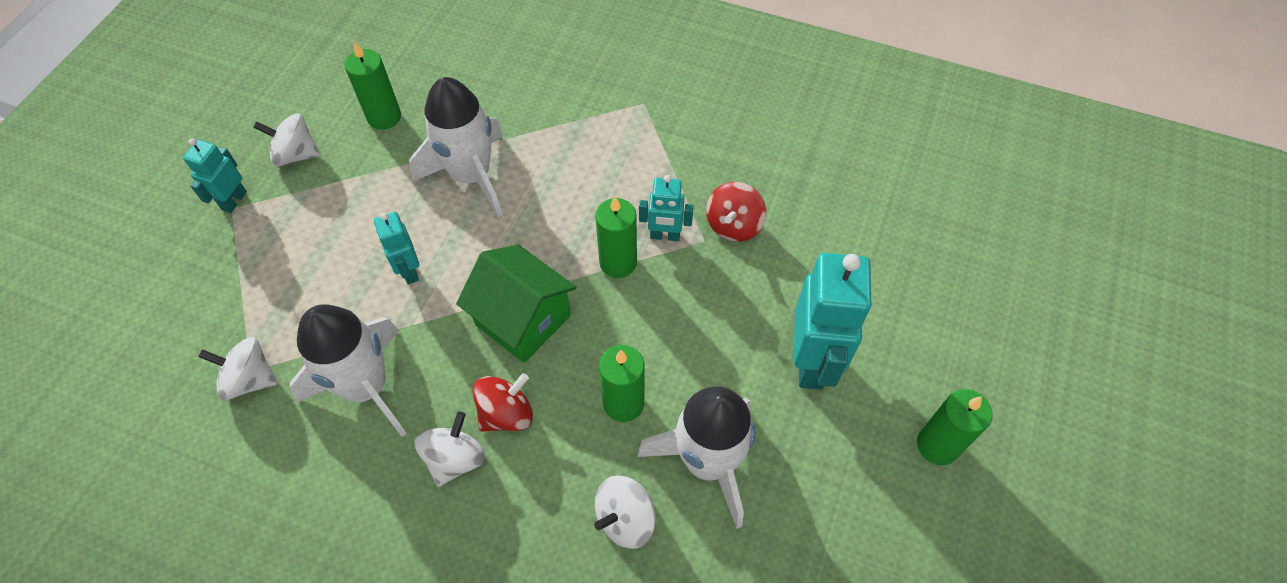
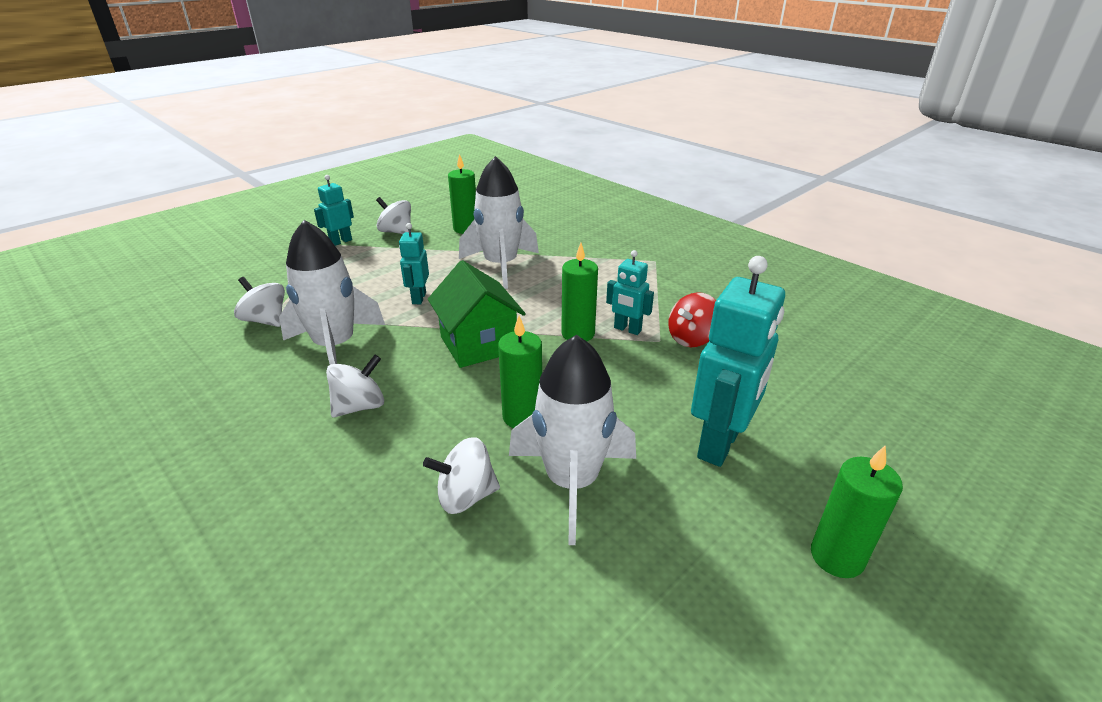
camera: 25 degrees right, 25 degrees down
red spinning top [473,373,533,432] -> none

